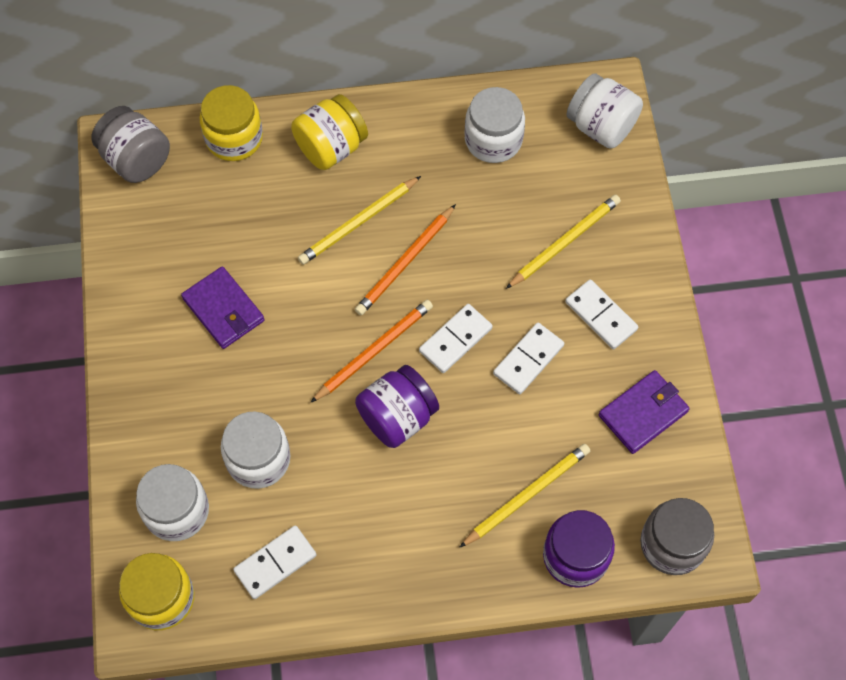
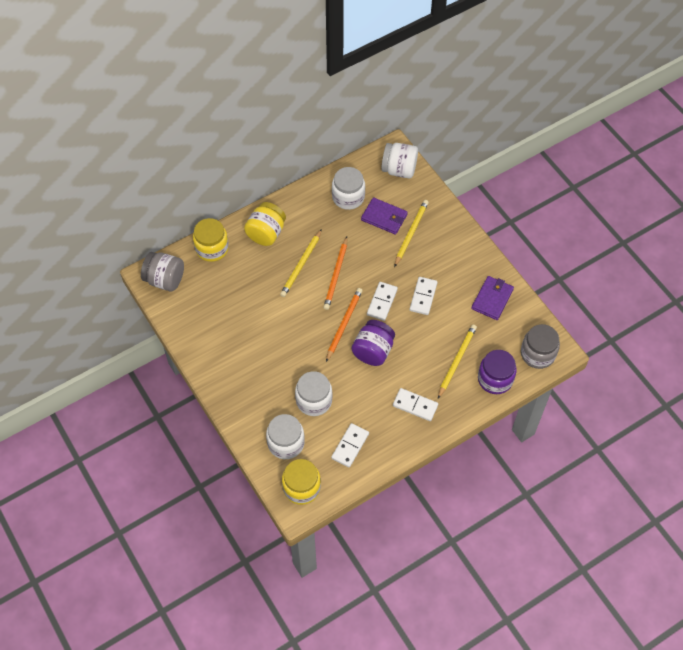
camera: 25 degrees left, 5 degrees down
purple wallet [181,266,265,349] -> purple wallet moved to [361,197,408,235]
white domino [565,279,638,349] -> white domino moved to [393,388,438,421]

